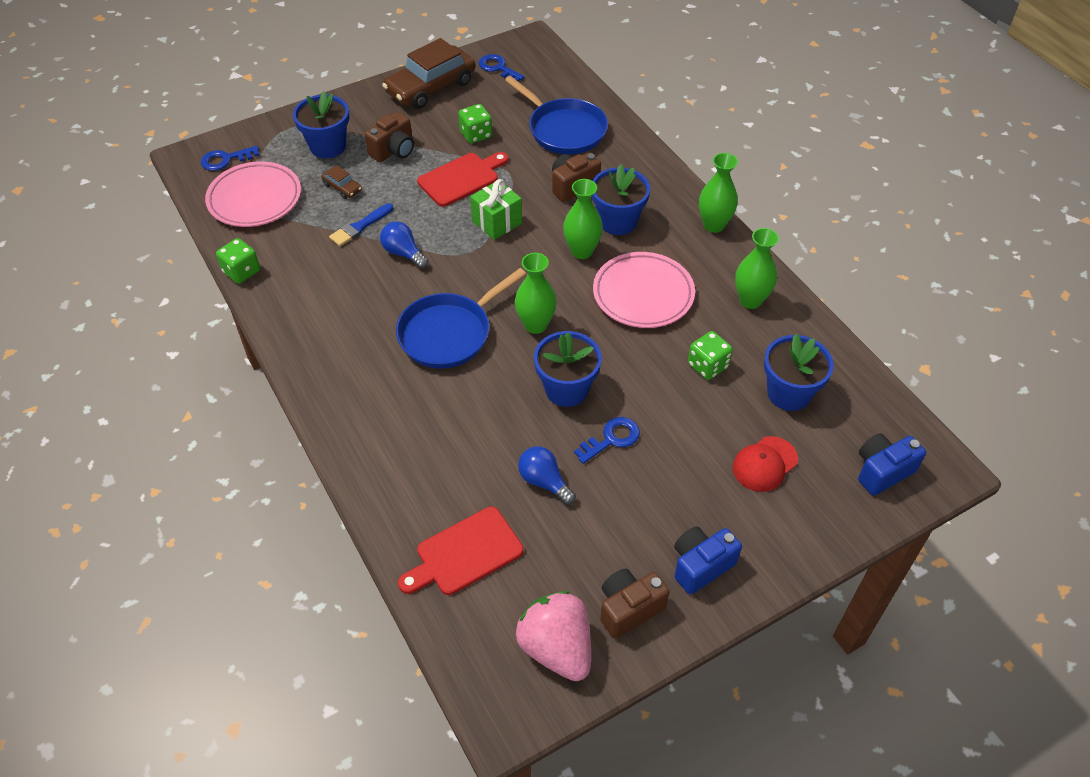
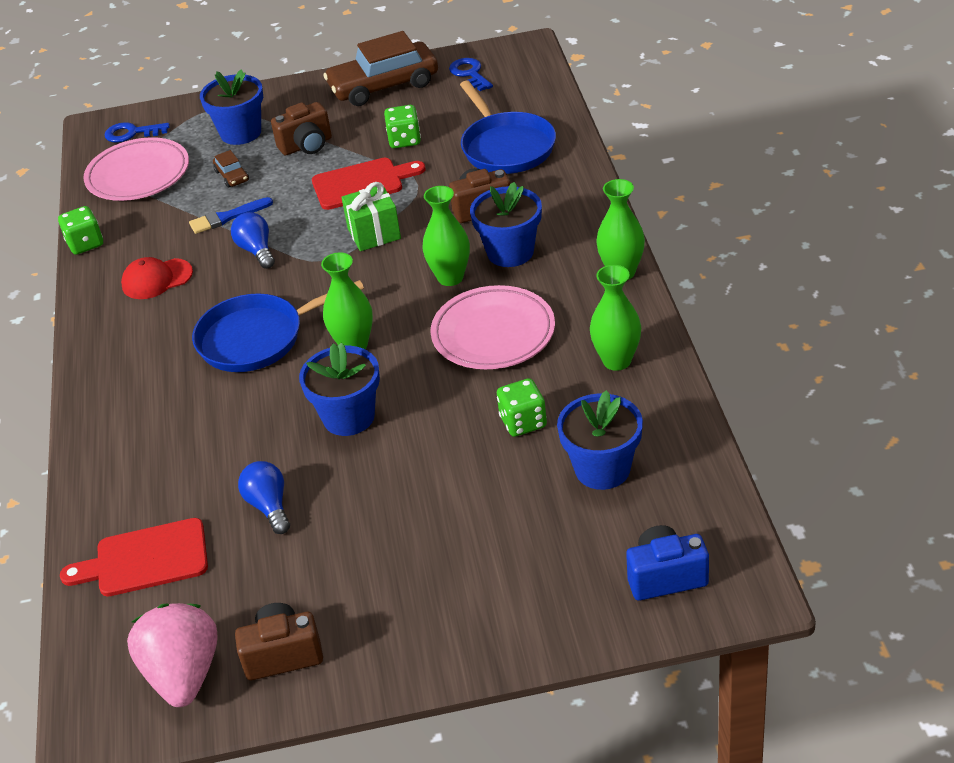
camera: 25 degrees right, 10 degrees down
blue key [574,417,640,464] -> none
blue camera [674,526,742,595] -> none
red cap [733,436,798,492] -> red cap moved to [121,257,193,299]

